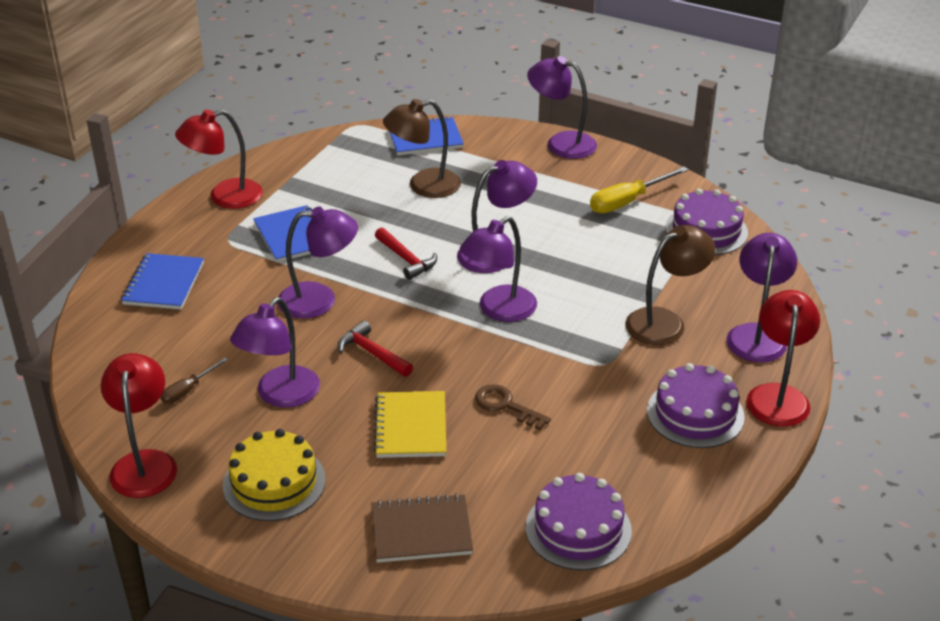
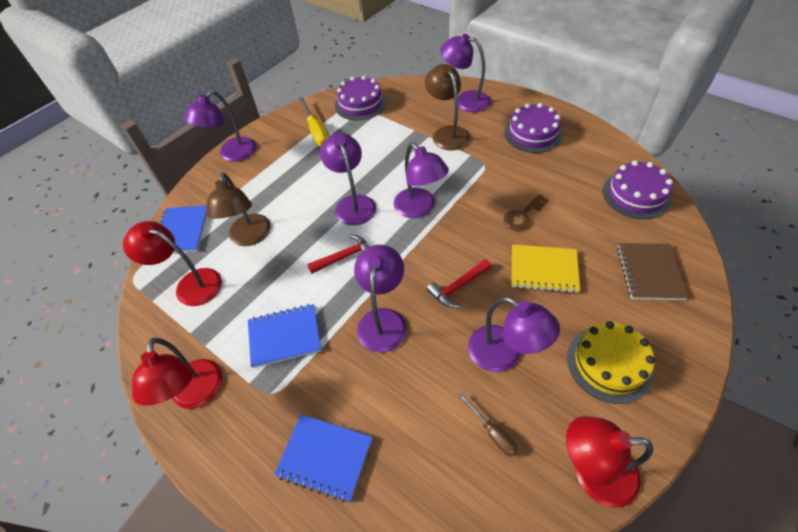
camera: 75 degrees left, 15 degrees up
red lamp [746,290,820,427] -> red lamp moved to [123,221,222,306]

